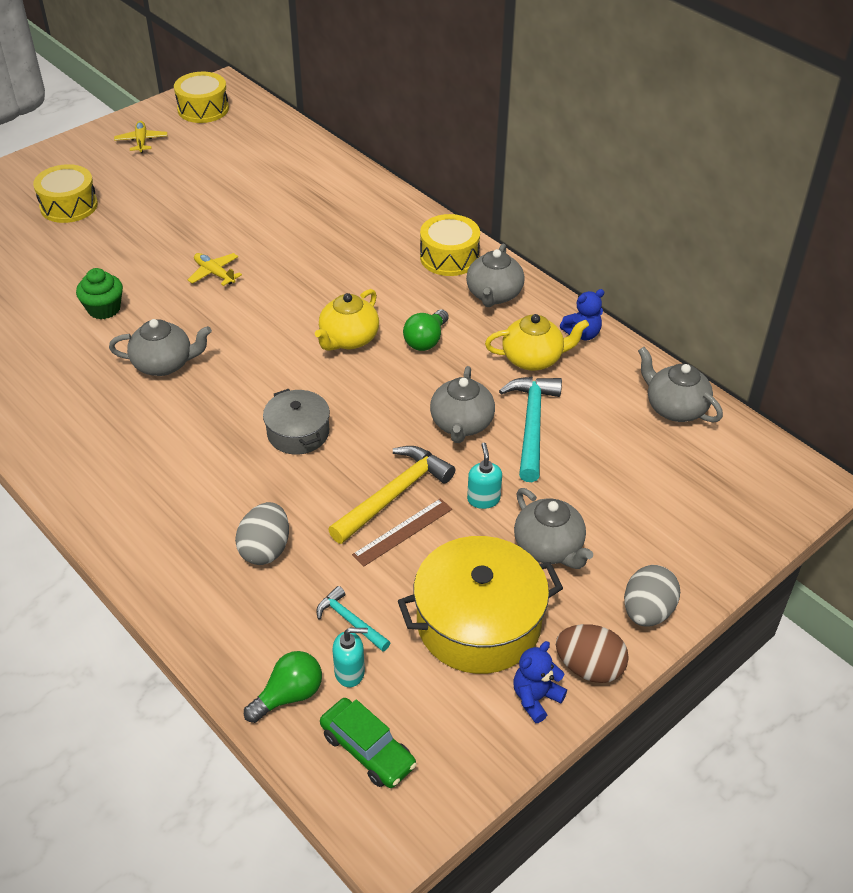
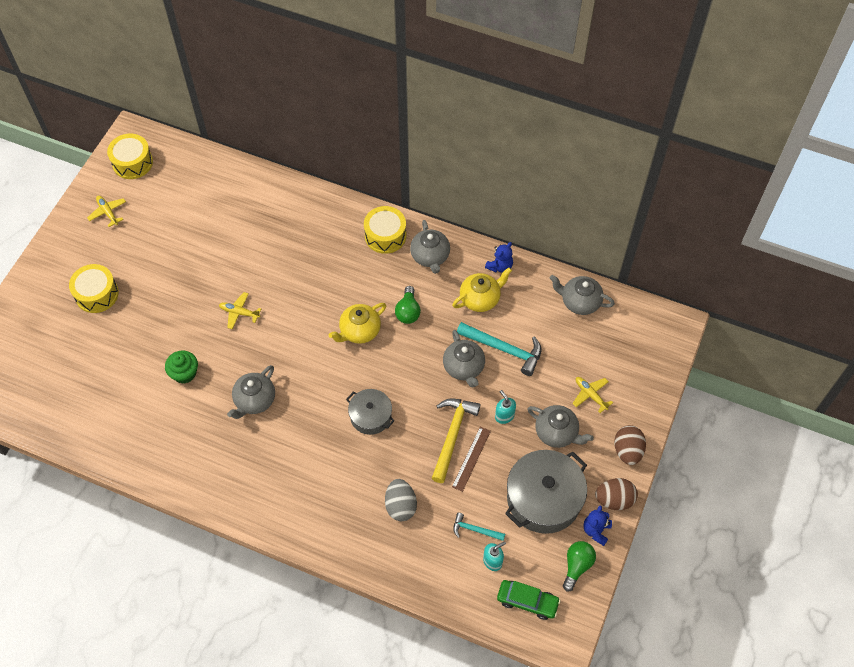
camera: 25 degrees left, 15 degrees up
grey teapot [109,319,212,376] -> grey teapot turned 150 degrees clockwise [227,365,275,419]
green light bulb [244,651,322,723] -> green light bulb moved to [563,541,596,591]
yellow teapot [315,289,379,351] -> yellow teapot turned 45 degrees clockwise [329,303,386,344]
yellow pot [398,536,563,674] -> grey pot [505,450,587,534]
turquoise hammer [499,377,562,482] -> turquoise hammer turned 135 degrees clockwise [457,322,541,376]
grey egg [624,565,680,627] -> brown egg [614,425,646,465]
none -> yellow plane [572,377,613,413]

